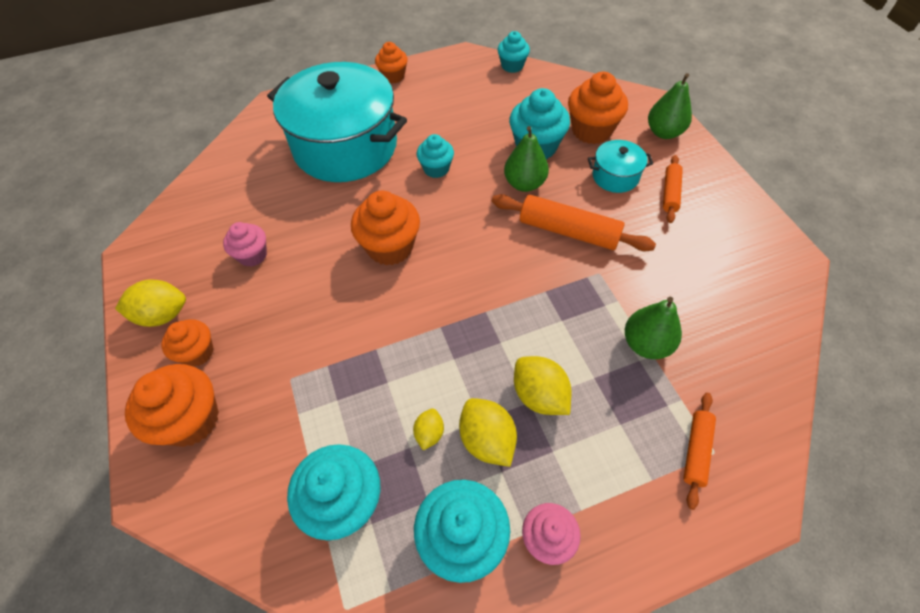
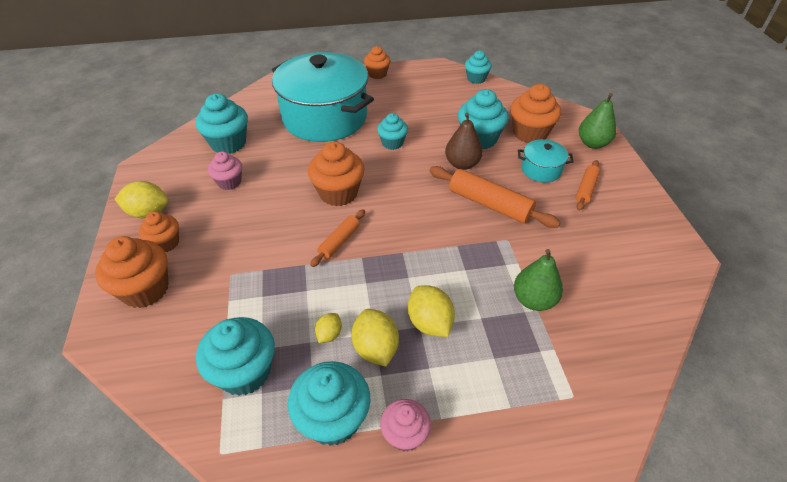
camera: 10 degrees right, 10 degrees down
green pear [504,126,549,192] -> brown pear [445,113,483,170]
orange rolling pin [683,393,716,510] -> orange rolling pin moved to [310,209,365,267]
none -> turquoise cupcake [196,93,248,154]

